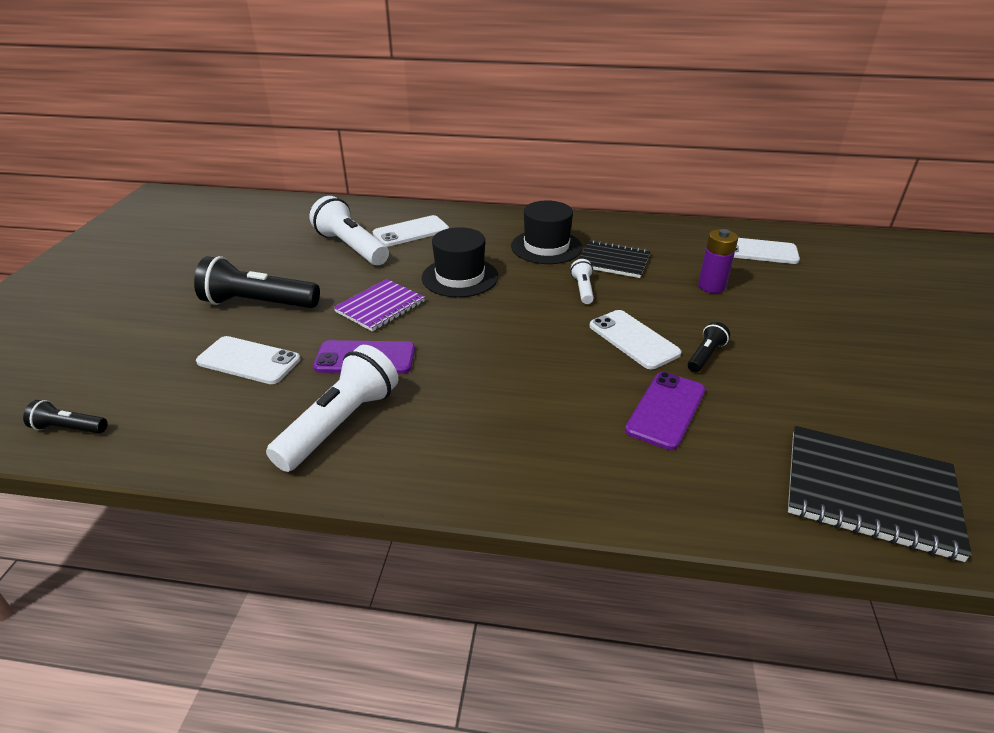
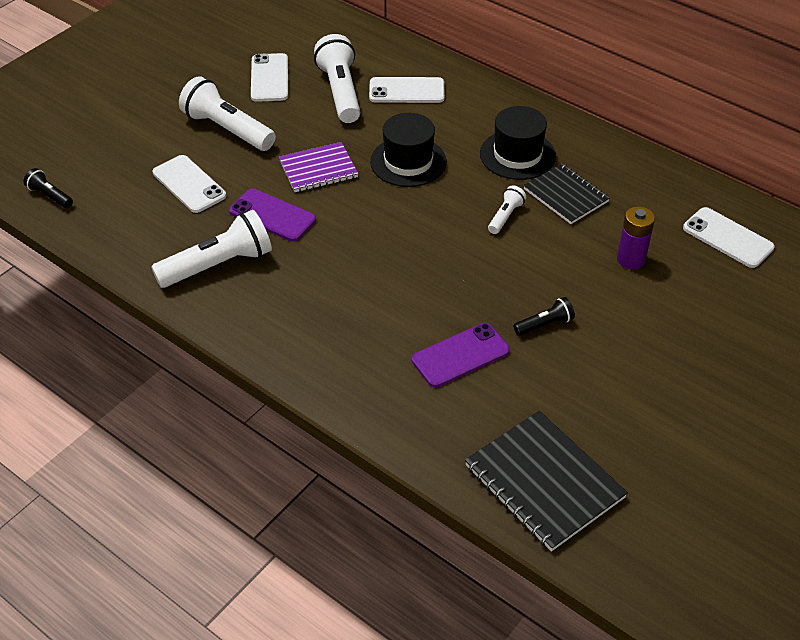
camera: 30 degrees right, 10 degrees up
black flashlight [194,256,320,308] -> white flashlight [179,76,276,151]
white phone [589,310,682,369] -> white phone moved to [251,53,288,102]

